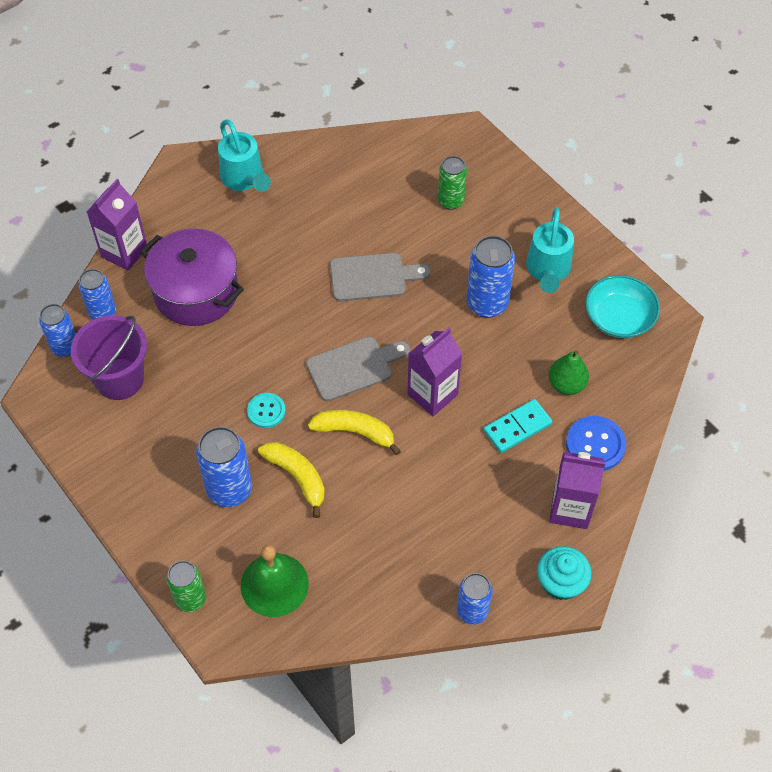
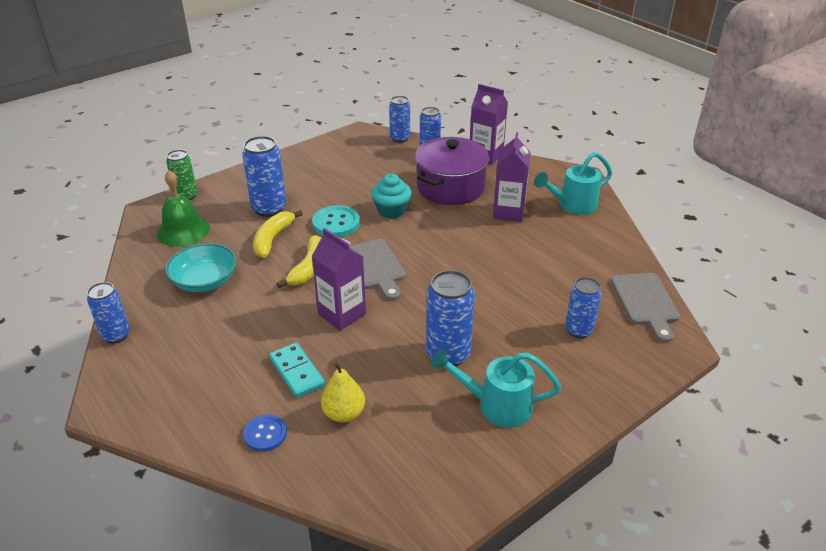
camera: 90 degrees right, 20 degrees down
purple bucket [71,315,147,400] -> none
turquoise button [247,393,286,428] -> turquoise button [312,205,360,237], size x1.52
yellow banana [258,442,325,518] -> yellow banana turned 150 degrees clockwise [253,210,303,258]
grey cutting board [330,253,430,301] -> grey cutting board moved to [611,273,680,342]
green can [438,156,467,210] -> blue can [565,277,602,338]
turquoise cupcake [537,546,592,600] -> turquoise cupcake moved to [372,174,412,219]
green pear [549,350,589,395] -> yellow pear [321,362,365,423]
purple carton [549,452,605,529] -> purple carton moved to [493,132,531,222]
blue button [566,416,626,471] -> blue button [243,414,287,452], size x0.66
turquoise bowl [585,275,660,338] -> turquoise bowl moved to [165,243,237,292]

